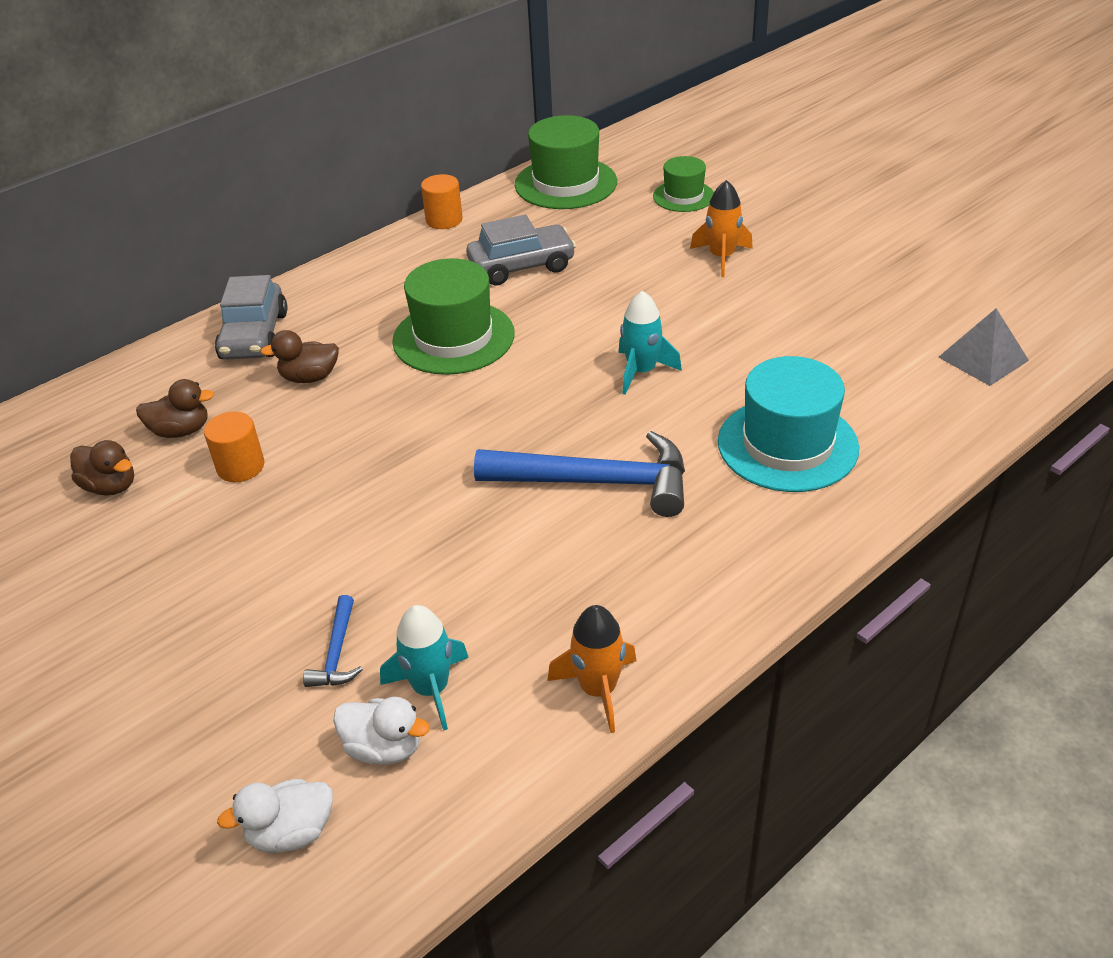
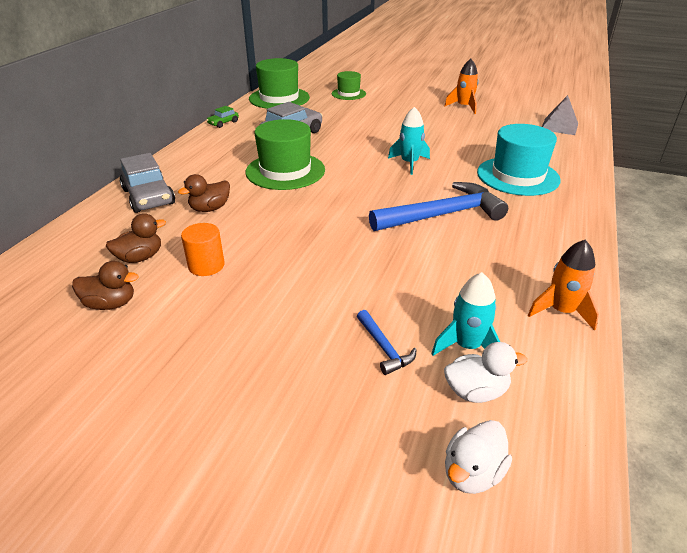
camera: 30 degrees left, 5 degrees down
orange cylinder [421,174,463,229] -> green car [206,106,239,128]
orange rocket [690,180,753,277] -> orange rocket moved to [444,59,479,114]

